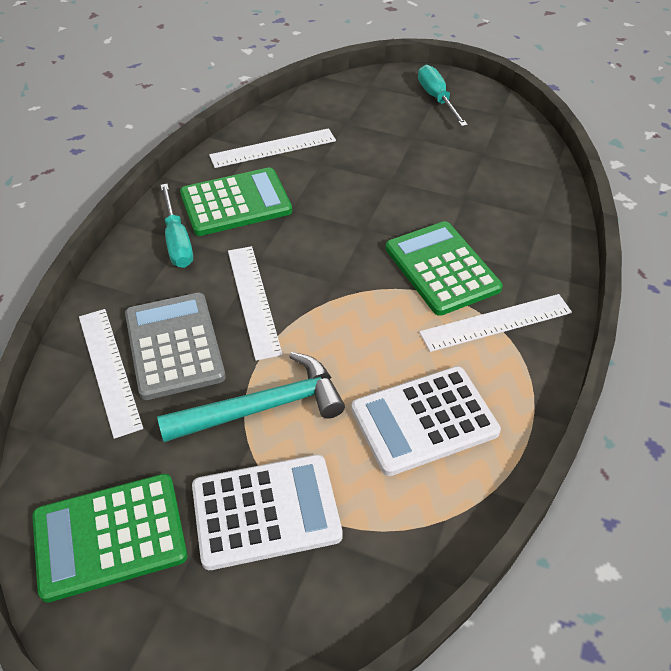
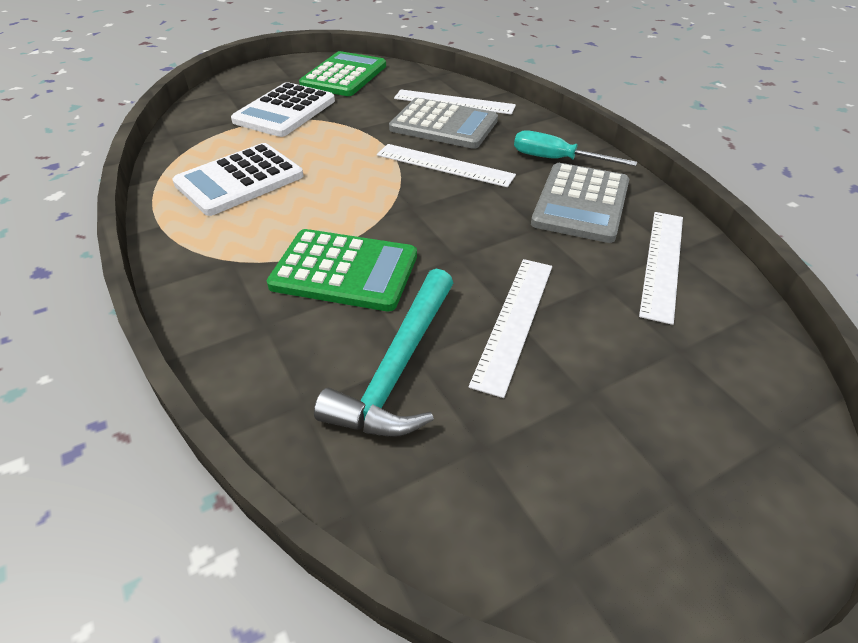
camera: 130 degrees right, 5 degrees down
turquoise hammer [157,352,345,442] -> turquoise hammer moved to [314,269,453,437]
green calculator [180,168,292,236] -> grey calculator [531,163,629,243]
white calculator [351,366,501,476] -> white calculator turned 150 degrees counterclockwise [172,143,303,216]
turquoise screwdriver [418,65,468,126] -> none
white ruler [419,294,572,352] -> white ruler moved to [469,259,552,398]

